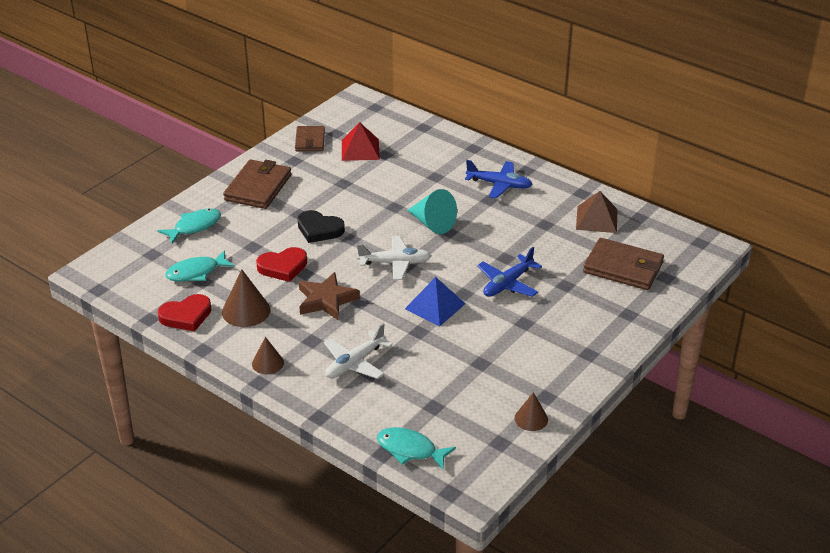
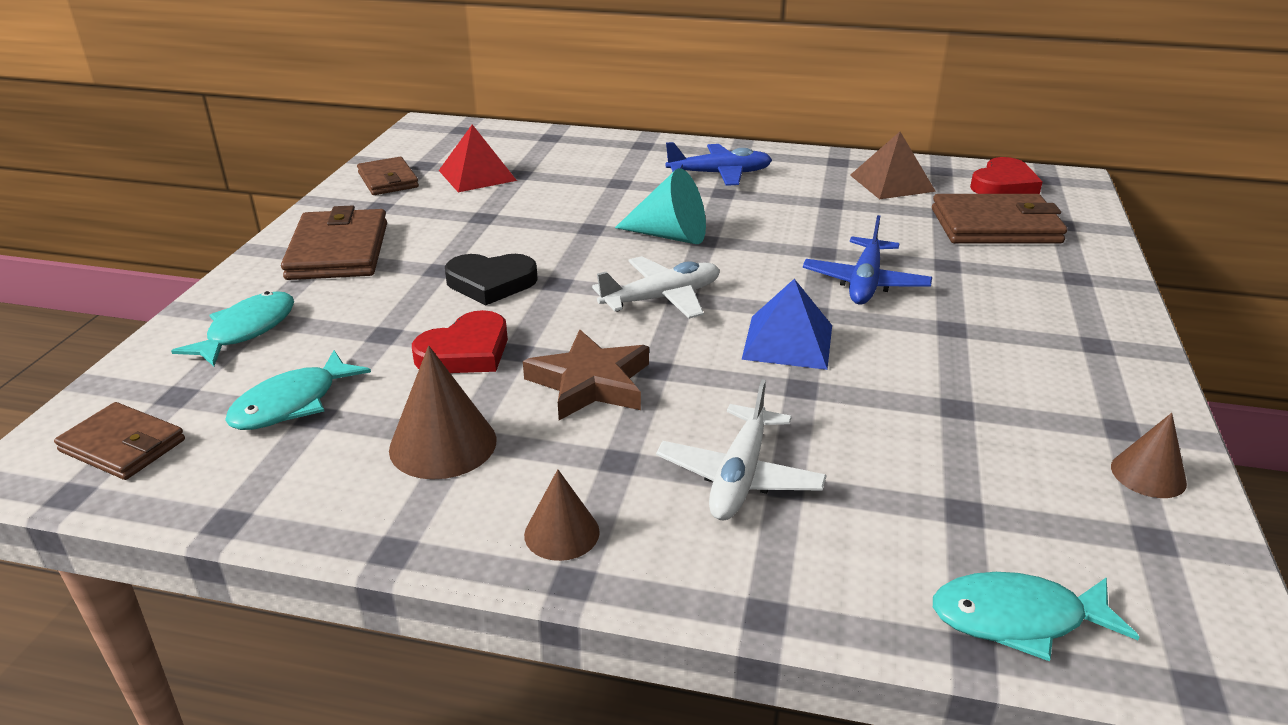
camera: 25 degrees left, 5 degrees down
red heart [158,294,212,331] -> red heart moved to [970,157,1043,194]
none -> brown wallet [54,402,185,480]

